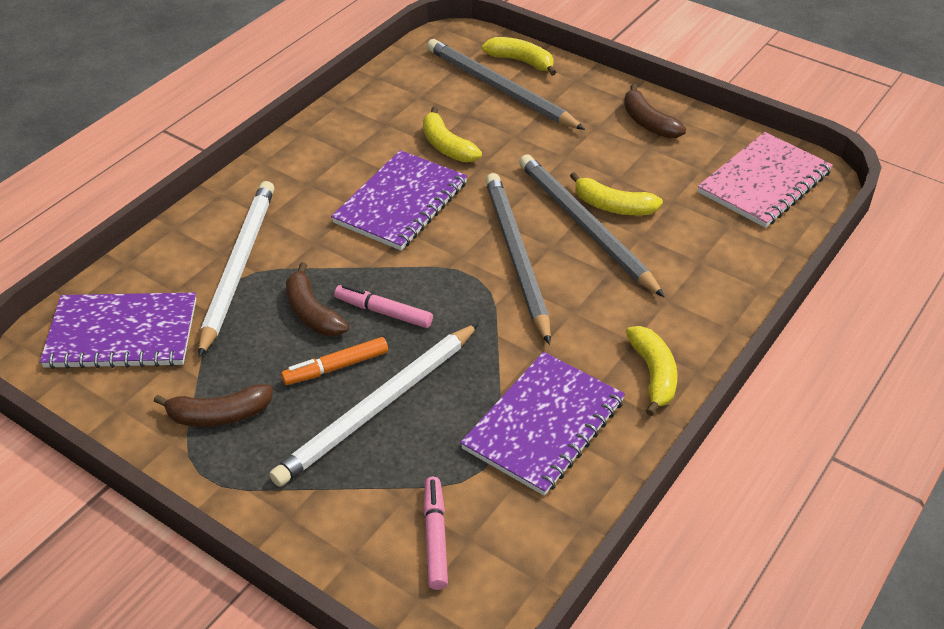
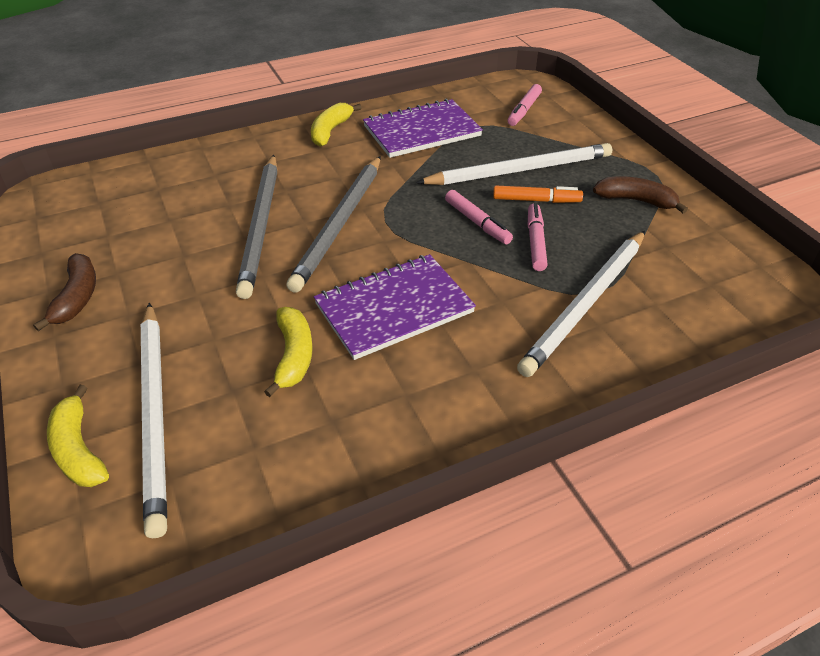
camera: 150 degrees left, 0 degrees up
purple notebook [40,292,196,369] -> none
brown banana [286,262,349,336] -> pink marker [528,203,548,271]
grey pencil [427,39,585,130] -> white pencil [141,303,167,538]
yellow banana [570,172,663,216] -> none
pink notebook [698,132,833,228] -> none

